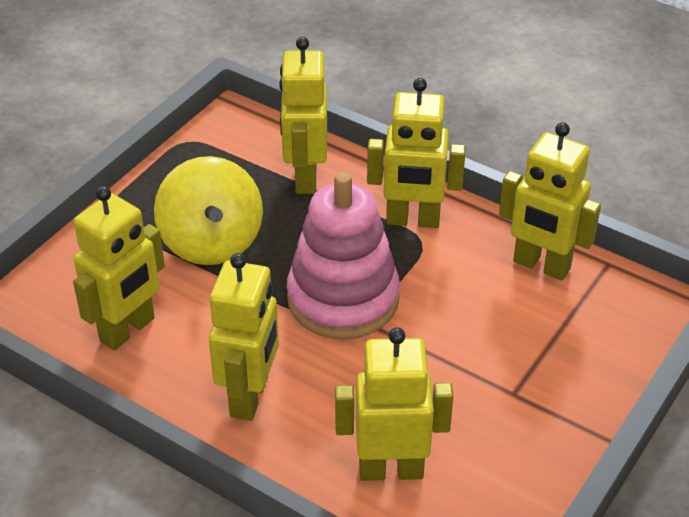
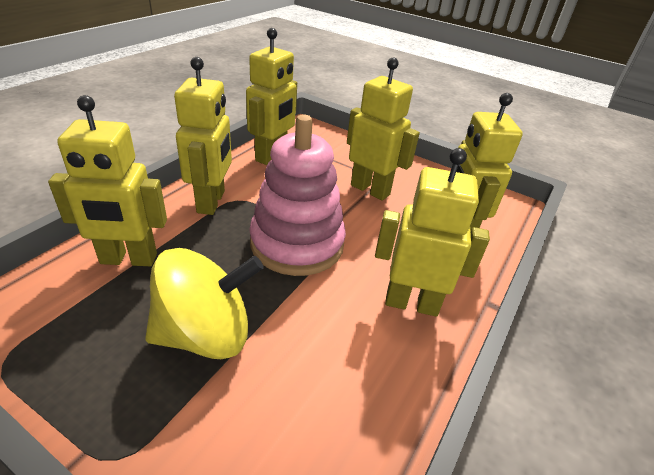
camera: 95 degrees left, 5 degrees down
yellow robot [73,186,165,350] -> yellow robot moved to [347,58,420,201]

